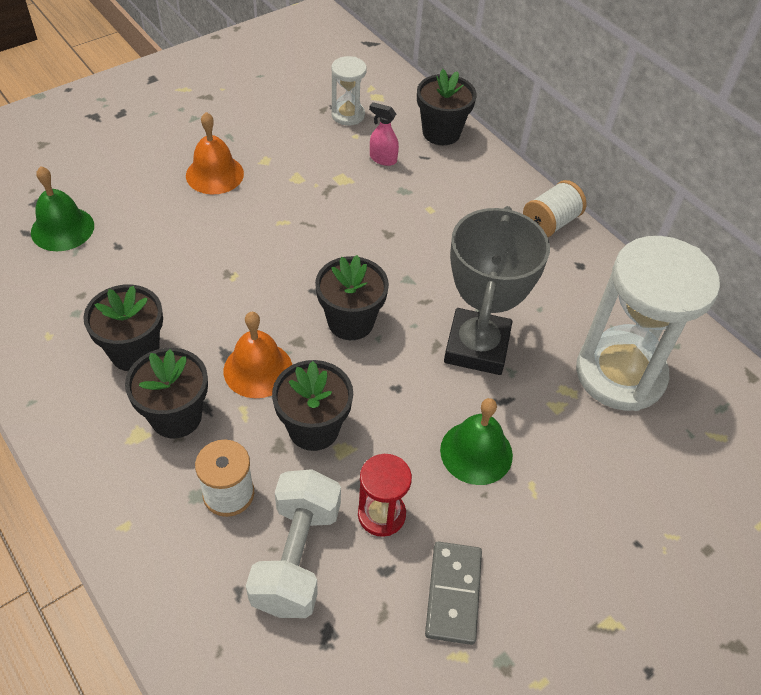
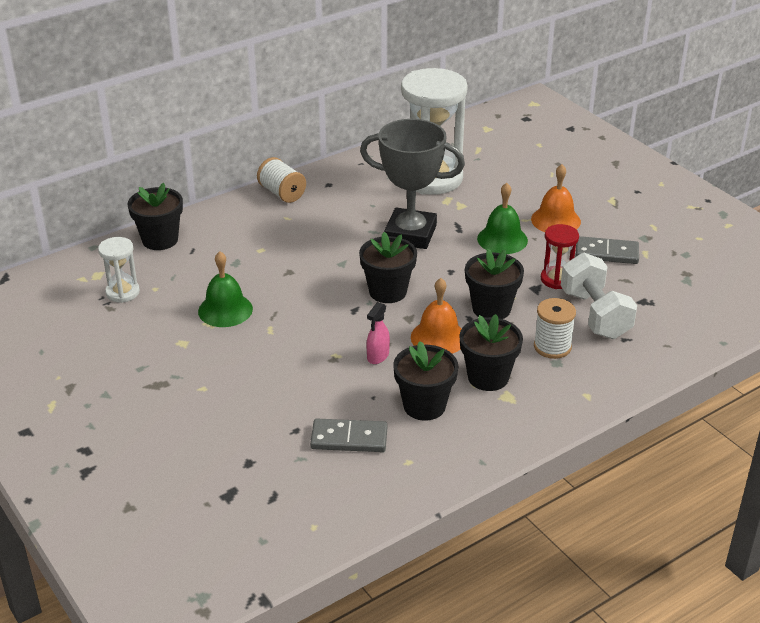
camera: 85 degrees left, 15 degrees down
green bell [31,166,94,251] -> green bell moved to [198,251,253,327]
orange bell [186,112,244,194] -> orange bell moved to [531,164,581,232]
white dumbbell [246,469,341,618] -> white dumbbell turned 60 degrees clockwise [561,252,637,339]
pink spray bottle [369,102,399,166] -> pink spray bottle moved to [366,302,390,364]
none -> grey domino [310,419,388,452]

